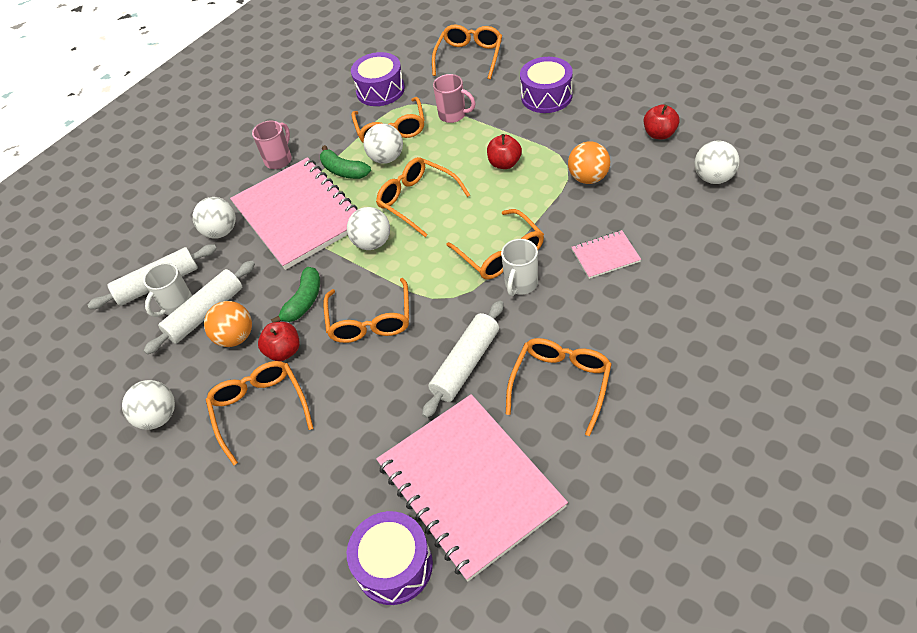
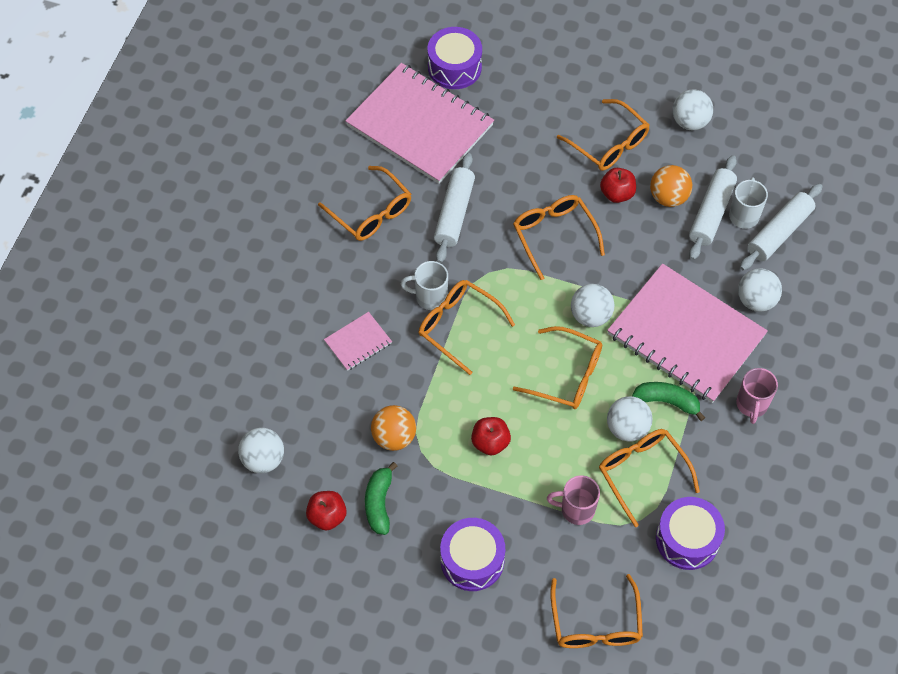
camera: 155 degrees right, 10 degrees up
green banana [271,267,320,323] -> green banana moved to [365,462,397,535]
white mug [501,239,538,296] -> white mug turned 90 degrees counterclockwise [401,261,448,310]
orange glasses [506,338,612,436] -> orange glasses turned 45 degrees counterclockwise [318,166,411,241]

